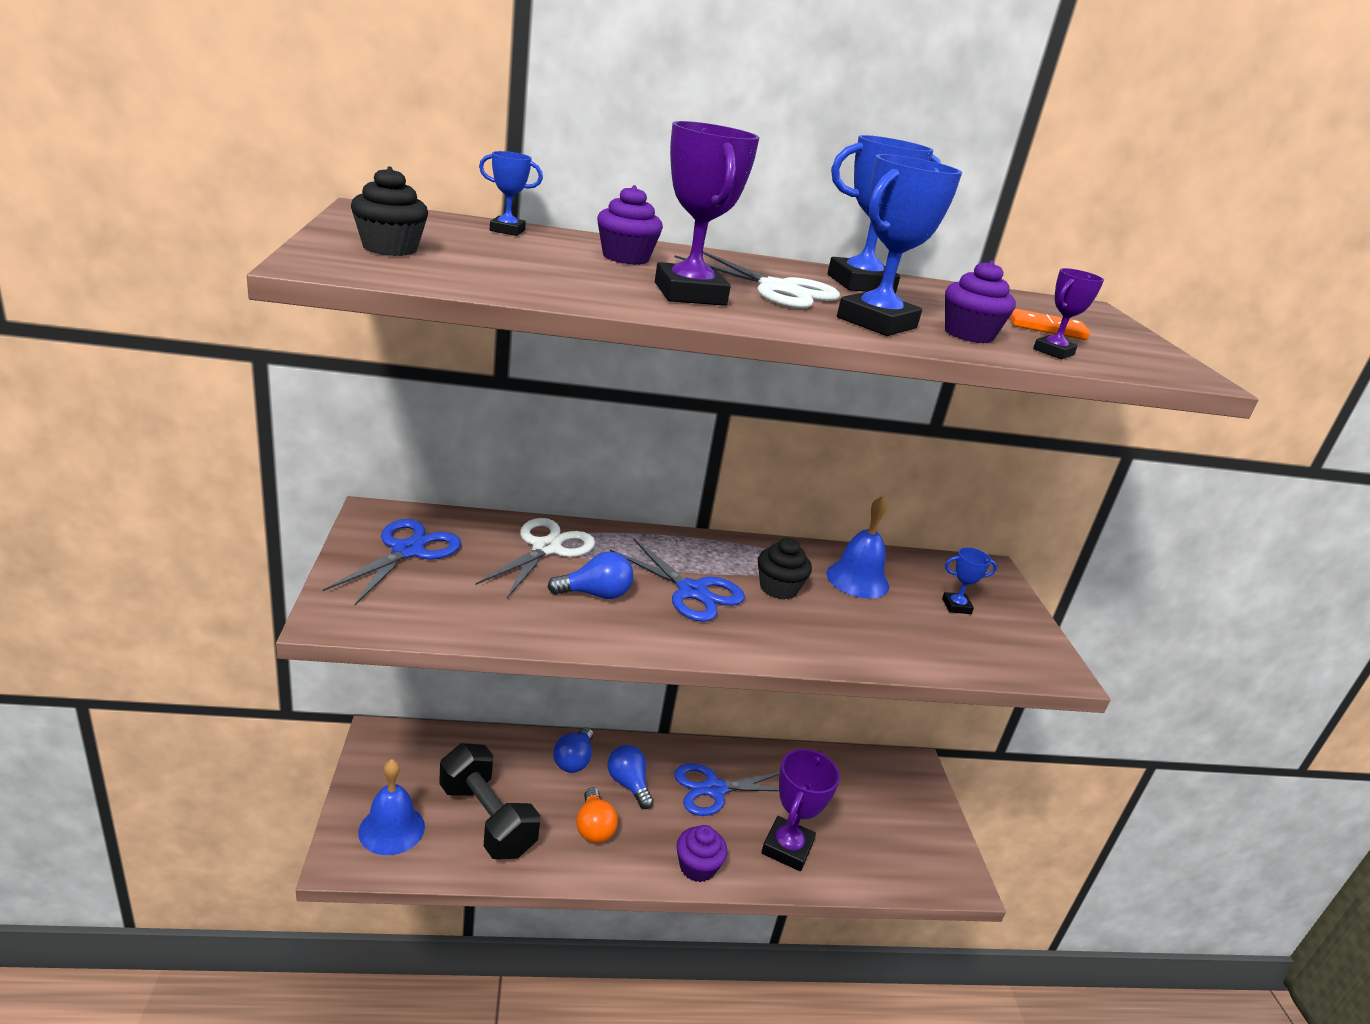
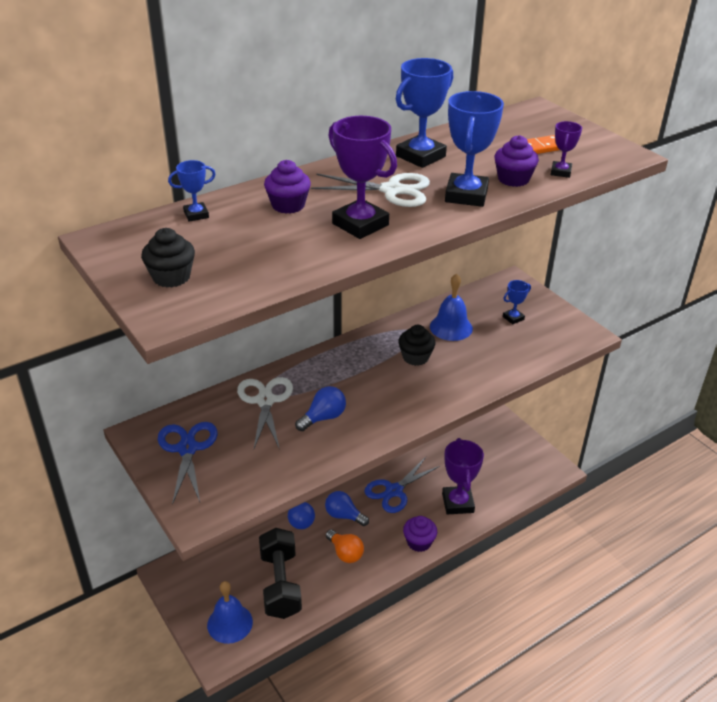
camera: 25 degrees left, 10 degrees up
black dumbbell [439,743,541,859] -> black dumbbell turned 60 degrees clockwise [259,528,302,619]
blue scissors [610,538,745,622] -> none

